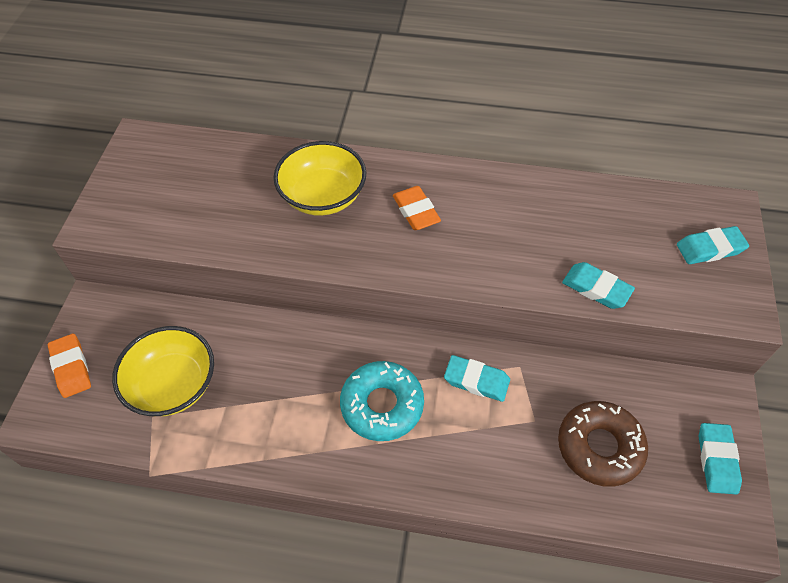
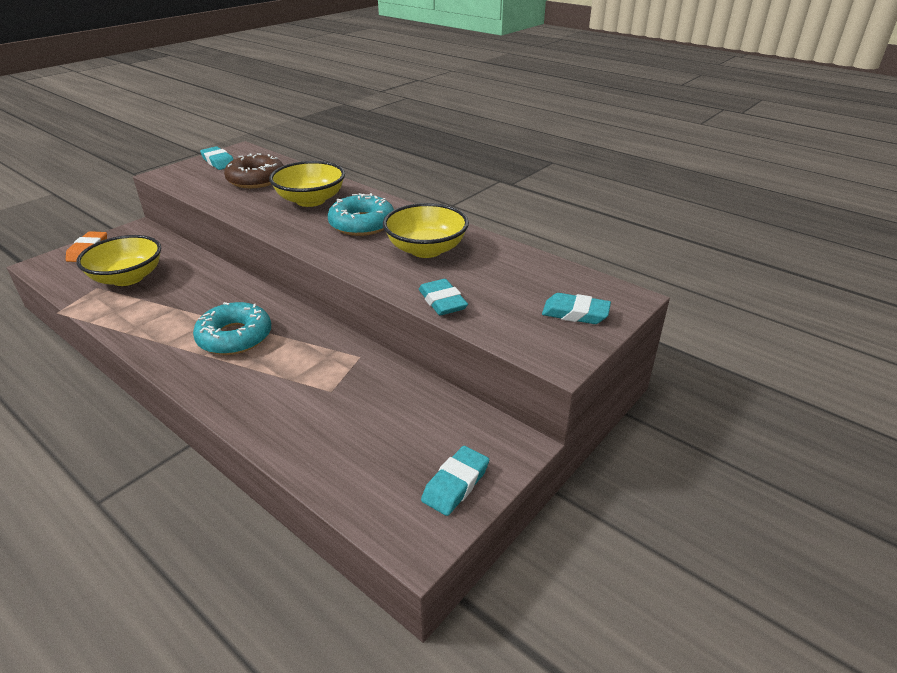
camera: 30 degrees right, 20 degrees down
orange eraser [393,186,441,230] -> turquoise donut [327,193,394,236]
turquoise eraser [444,355,510,402] -> turquoise eraser moved to [200,146,234,170]
brown donut [558,401,648,487] -> brown donut moved to [224,153,284,188]
none -> yellow bowl [383,203,469,258]

